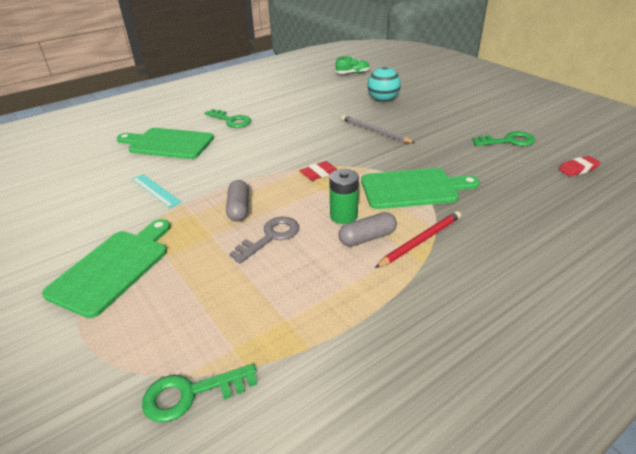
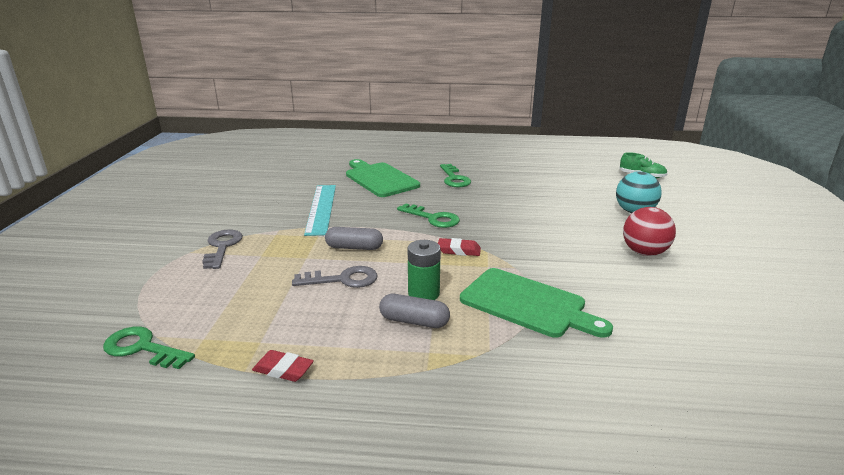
camera: 40 degrees right, 10 degrees down
green cutting board [42,219,171,318] -> grey key [202,230,243,269]
turquoise ruler [132,174,181,208] -> turquoise ruler [304,185,336,236], size x1.63
grey capsule [226,180,249,222] -> grey capsule turned 60 degrees clockwise [325,227,383,250]
grey pencil [342,115,415,143] -> none
red pencil [375,211,461,268] -> none
green key [472,131,535,146] -> green key moved to [397,203,460,228]
red eraser [558,156,601,177] -> red eraser moved to [252,350,314,382]
none -> red ball [623,207,676,256]

